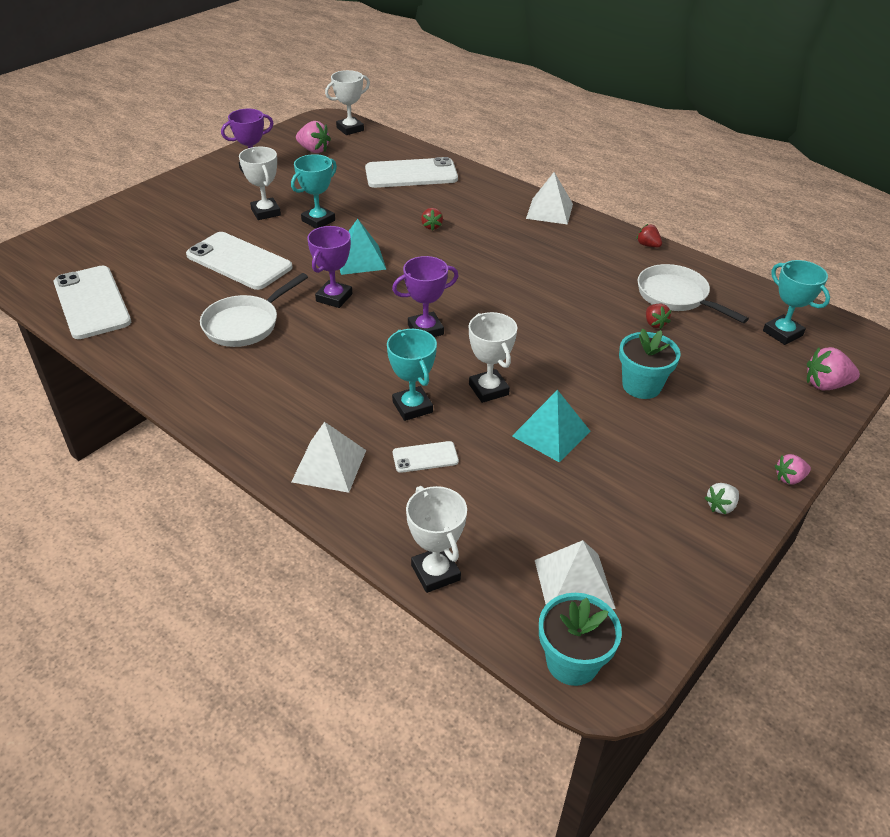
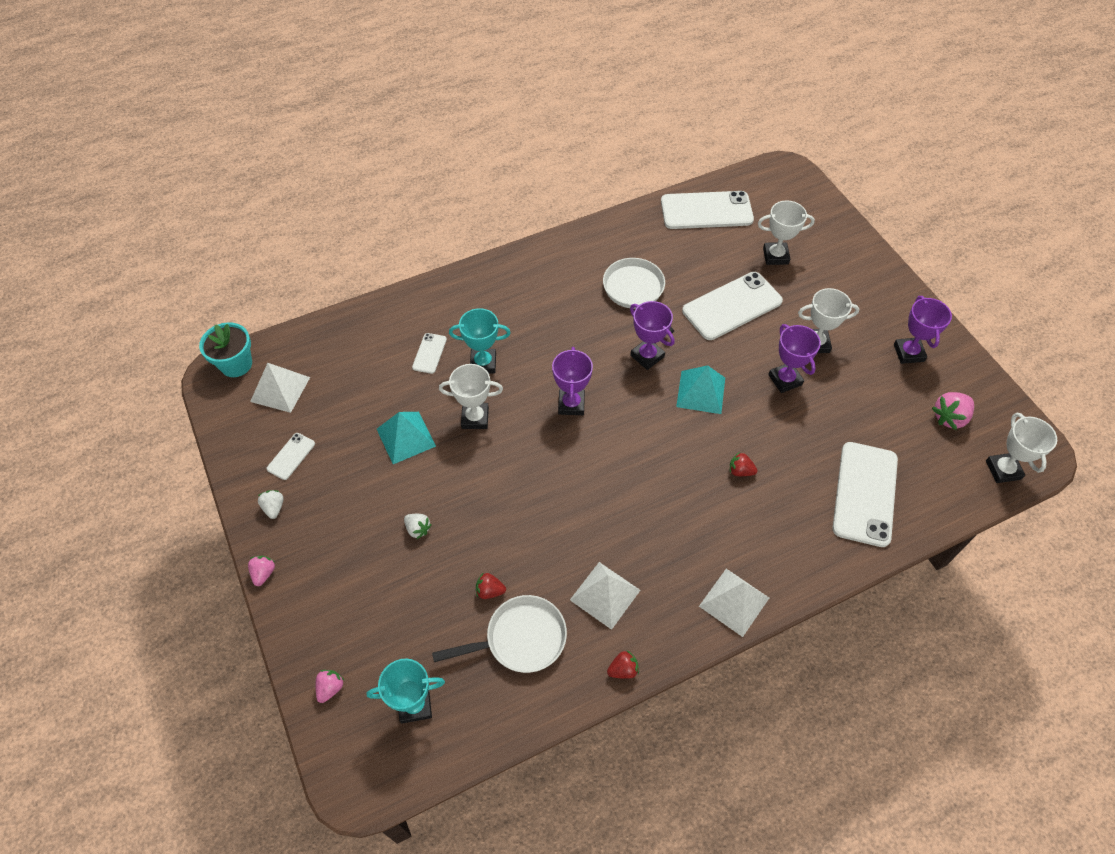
camera: 115 degrees right, 15 degrees up
turquoise trophy [291,154,337,228] -> purple trophy [768,324,821,393]
white pyramid [291,422,366,493] -> white pyramid moved to [570,562,640,630]
white trophy [406,486,467,593] -> white trophy moved to [758,200,815,265]
turquoise flower pot [619,328,681,399] -> white strawberry [404,514,432,539]
pink strawberry [807,347,860,390] -> pink strawberry [316,670,344,703], size x0.62
none -> white phone [267,433,315,480]

